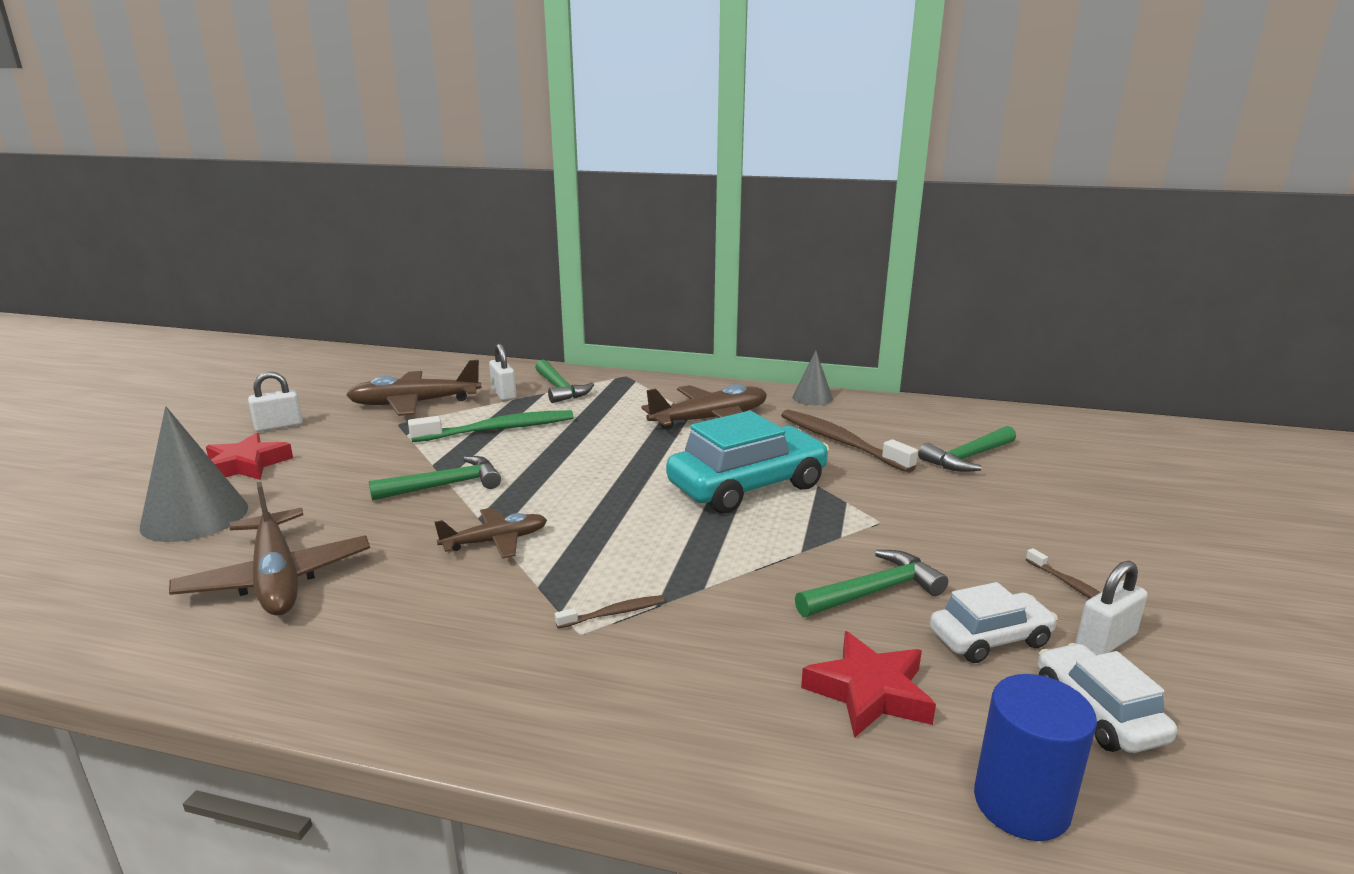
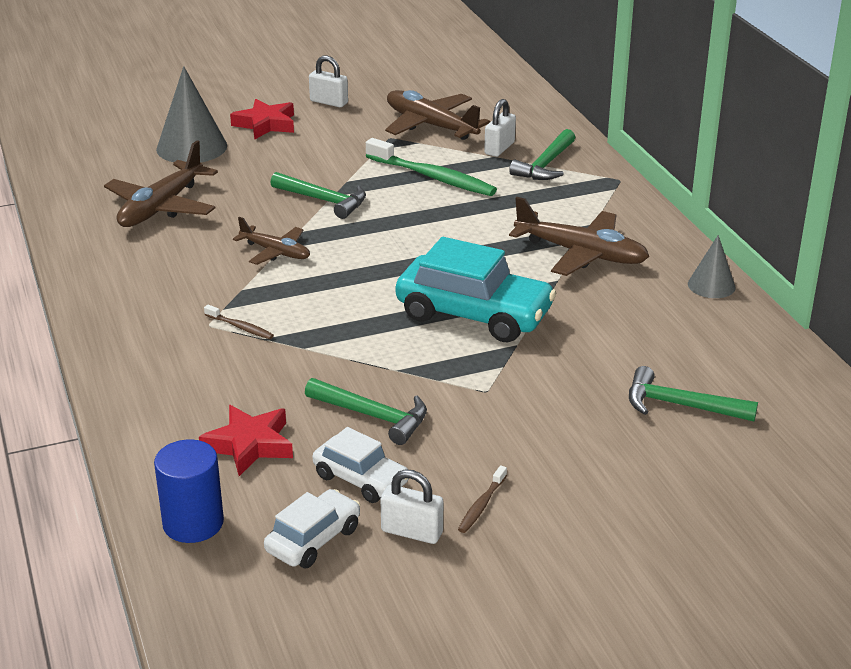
camera: 55 degrees right, 10 degrees up
brown toothbrush [781,410,918,473] -> none

